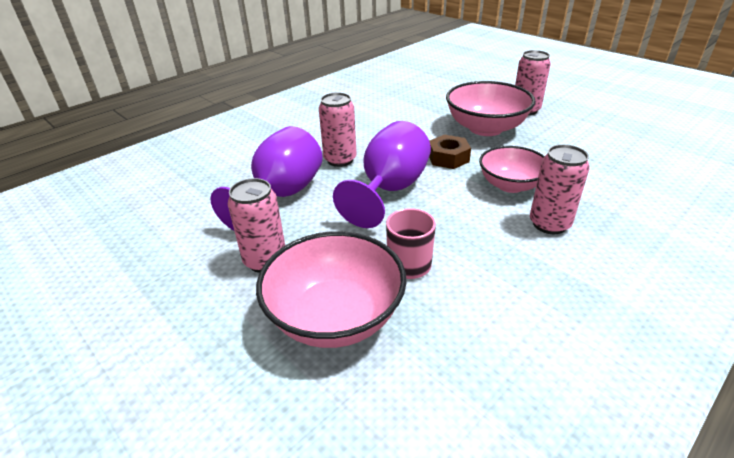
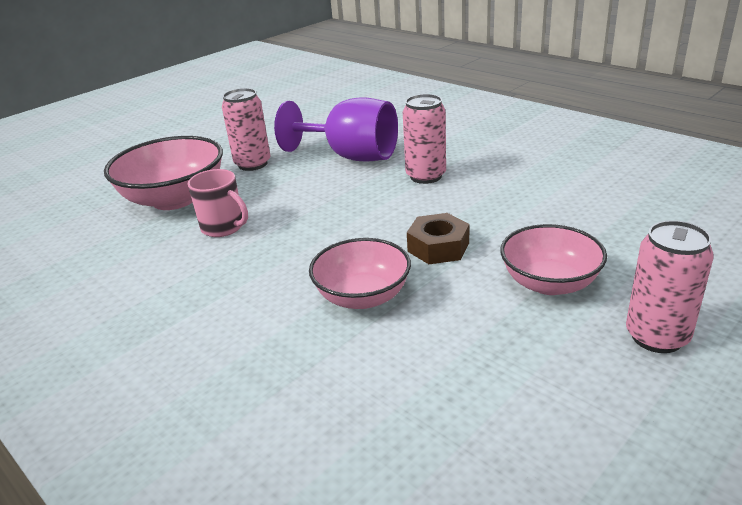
camera: 90 degrees right, 5 degrees down
purple goblet [333,121,431,228] -> none
pink bowl [446,81,536,136] -> pink bowl [500,224,607,295], size x0.67
pink can [530,144,590,234] -> none

